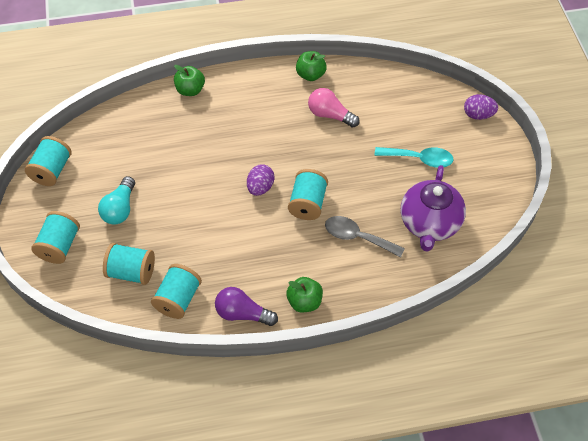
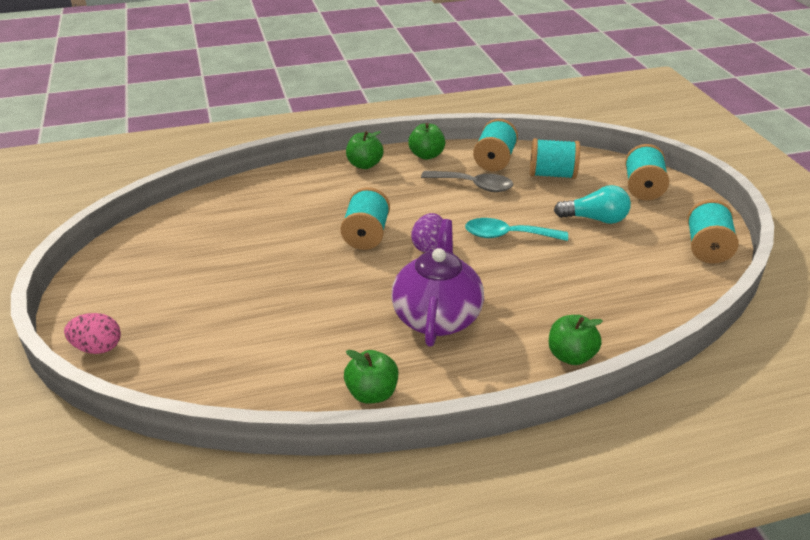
camera: 175 degrees right, 20 degrees down
turquoise light bulb [98,176,135,225] -> turquoise light bulb turned 90 degrees clockwise [554,185,631,224]
purple light bulb [215,287,278,326] -> green apple [408,123,445,160]
pink light bulb [308,88,360,128] -> none
grey spoon [325,216,405,258] -> grey spoon moved to [421,171,513,192]
turquoise spoon [375,147,454,168] -> turquoise spoon moved to [465,218,568,241]
purple teapot [401,165,466,252] -> purple teapot moved to [391,219,484,347]
purple egg [464,94,498,120] -> pink egg [64,313,121,354]

